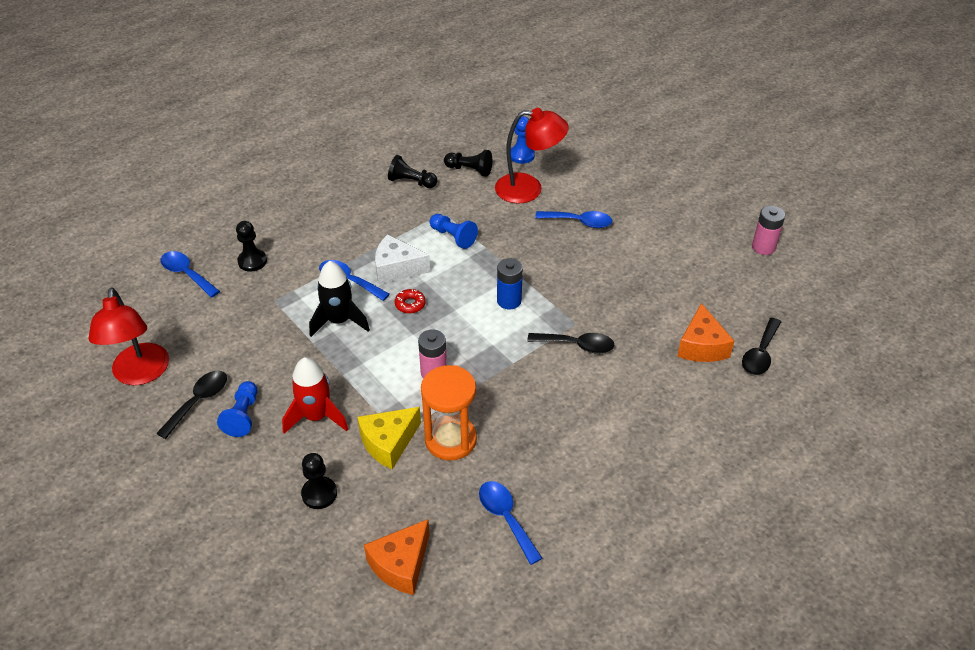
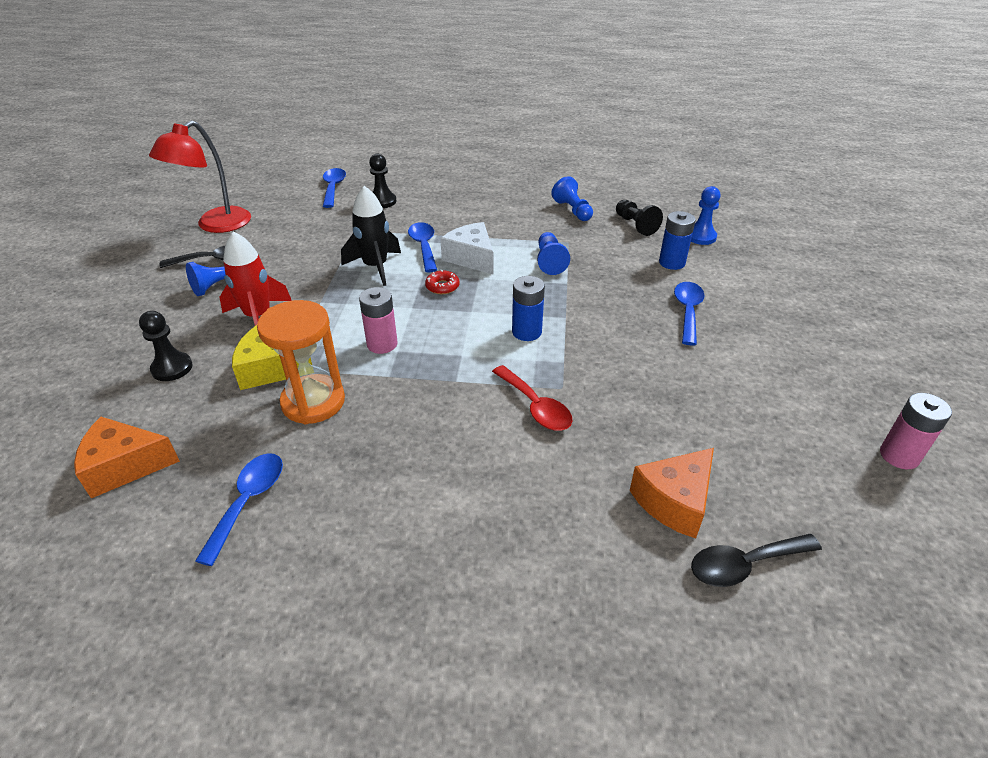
camera: 45 degrees right, 5 degrees down
black pawn [388,155,438,188] -> blue pawn [551,176,593,221]
red lamp [495,108,569,203] -> blue battery [659,211,696,270]
black spoon [527,333,615,354] -> red spoon [492,365,573,431]
blue spoon [535,211,612,228] -> blue spoon turned 135 degrees counterclockwise [674,282,705,346]

